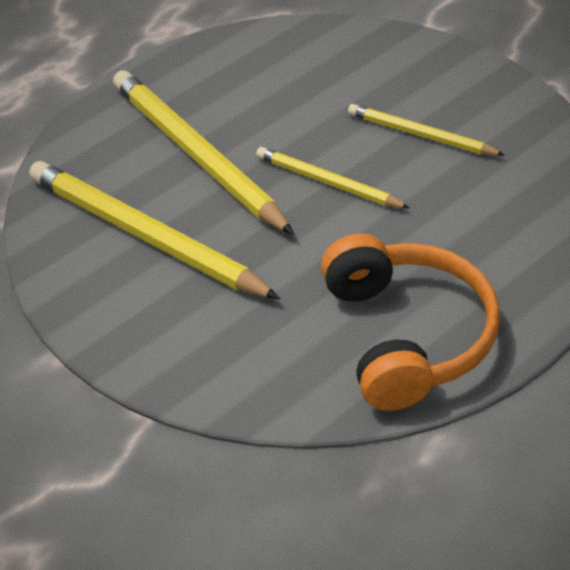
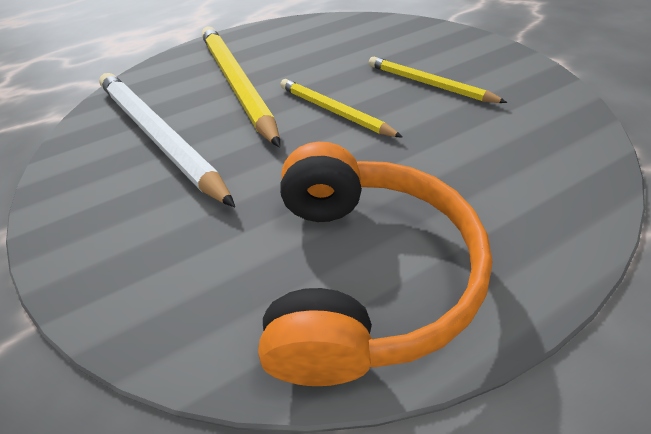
camera: 15 degrees right, 0 degrees up
yellow pencil [29,161,280,299] -> white pencil [99,73,235,207]

